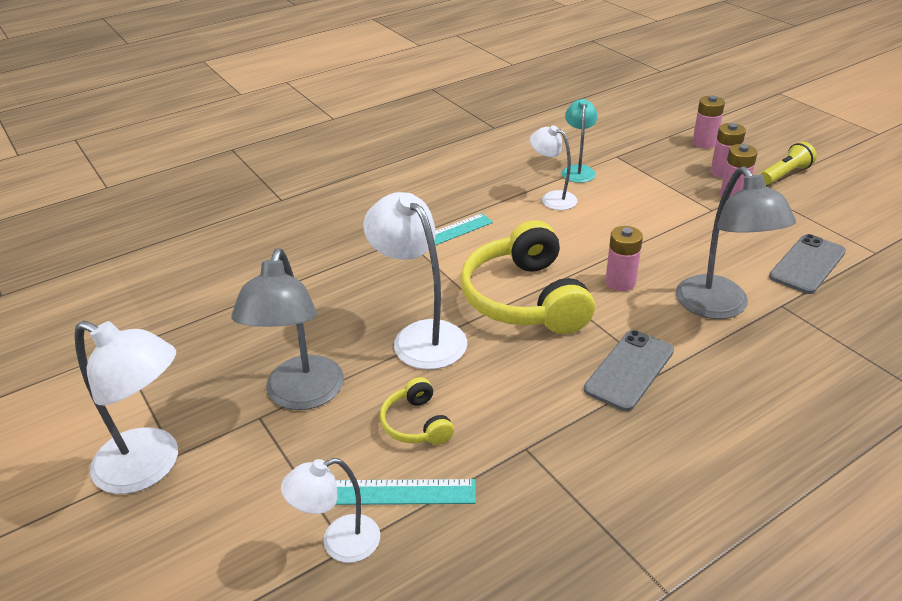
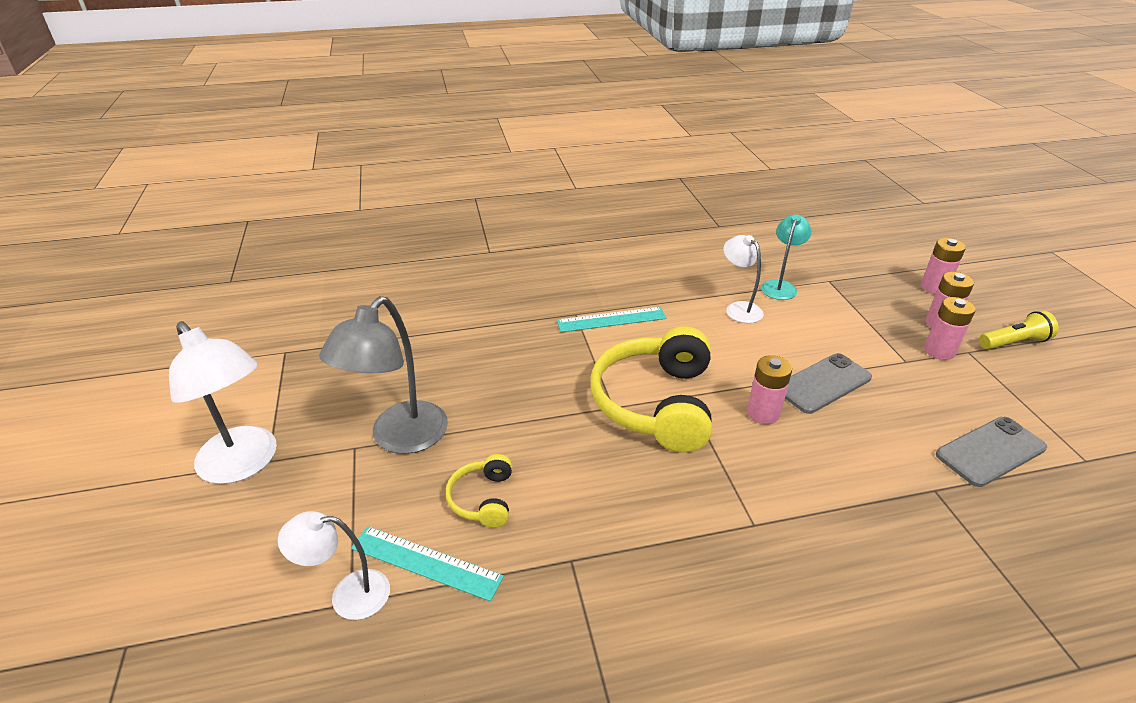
camera: 20 degrees right, 0 degrees up
white lamp [363,192,467,370] -> none
grey phone [584,330,674,411] -> grey phone moved to [785,353,872,414]
grey lamp [676,166,796,319] -> none

